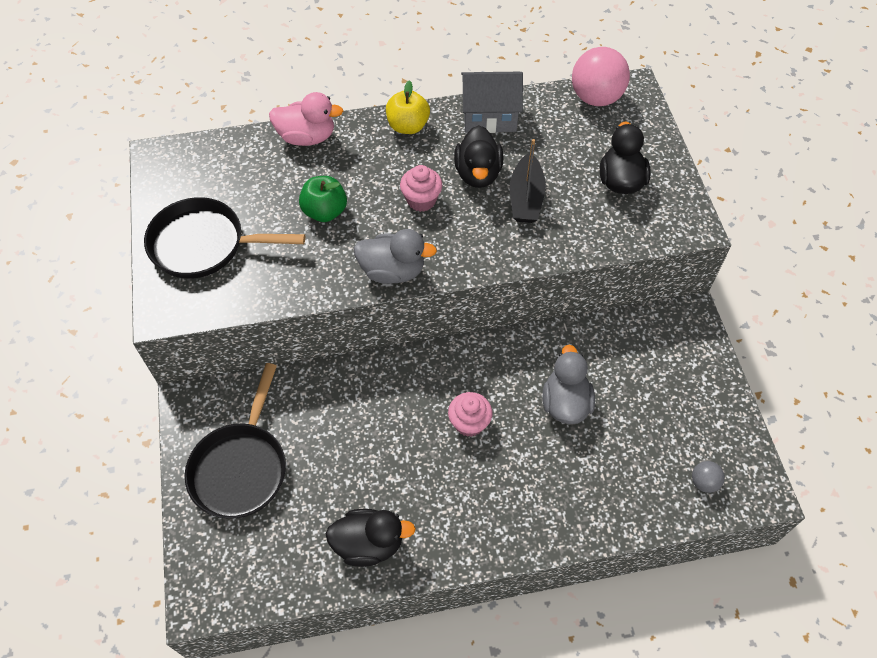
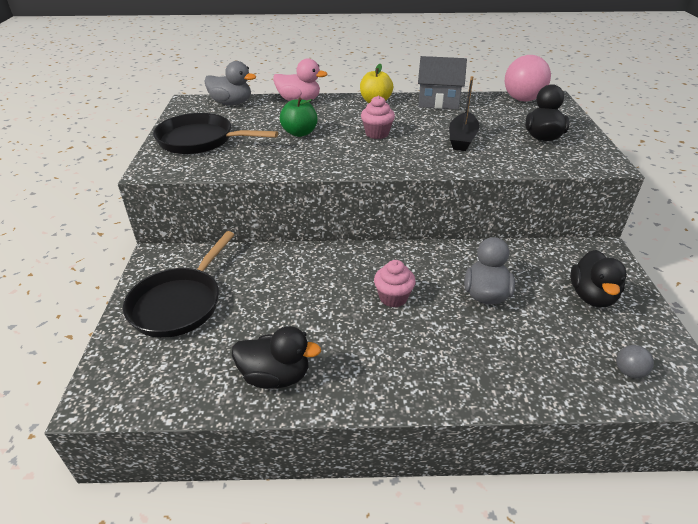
camera: 10 degrees right, 20 degrees down
grey duck [354,229,437,284] -> grey duck moved to [204,61,256,105]
black duck [454,125,503,188] -> black duck moved to [570,250,627,307]

